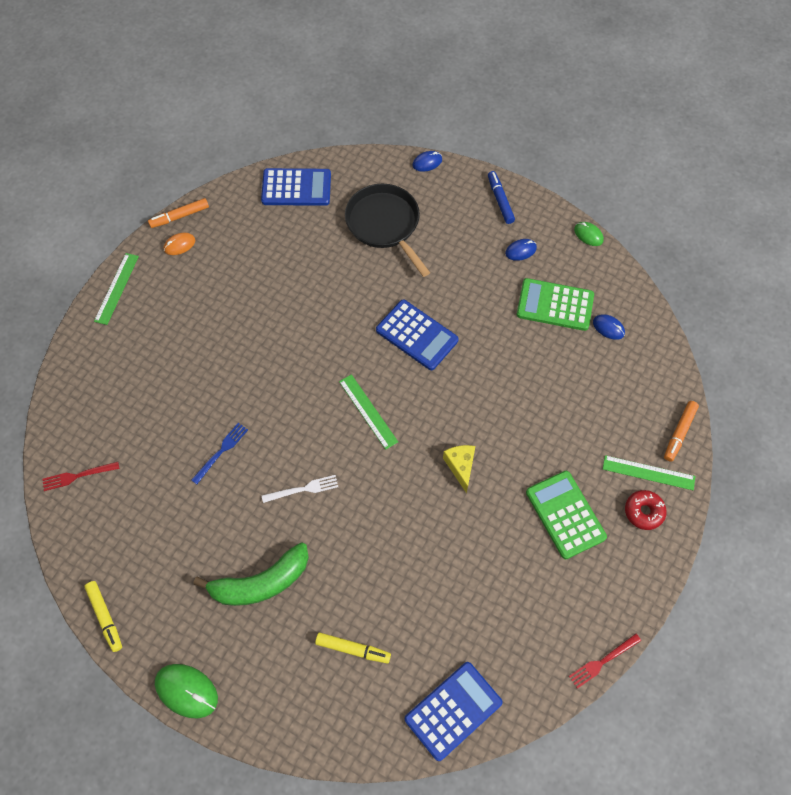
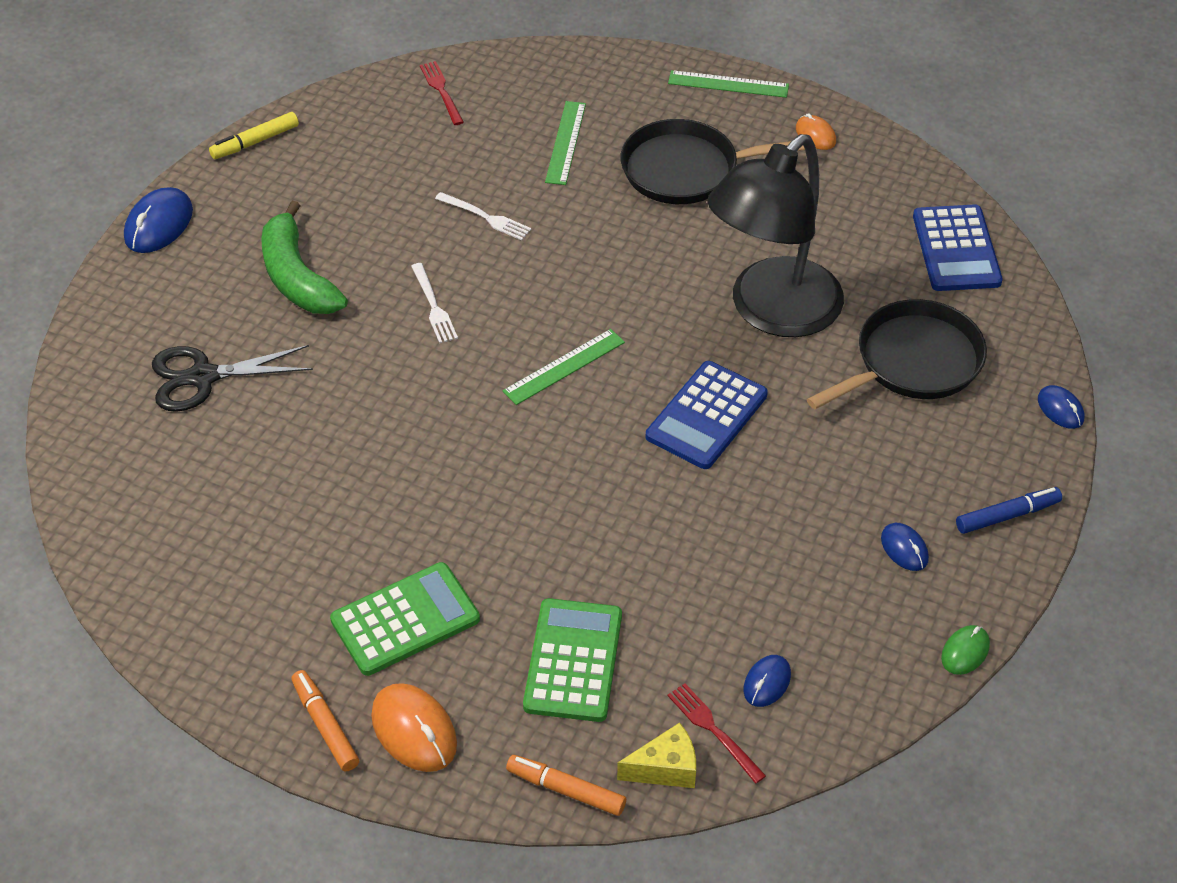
camera: 85 degrees right, 15 degrees down
orange marker [148,198,209,228] -> orange marker moved to [291,670,359,772]
green mouse [155,664,218,718] -> blue mouse [124,187,193,253]
blue fork [191,423,248,484] -> white fork [435,192,532,240]
yellow marker [315,633,391,663] -> black scissors [152,345,313,412]
blue calculator [405,662,503,761] -> none
yellow cheese [443,445,475,494] -> yellow cheese moved to [617,723,696,788]
green calculator [517,278,594,331] -> green calculator moved to [523,598,622,722]
red fork [569,634,641,689] -> red fork moved to [668,683,766,784]
green ruler [603,455,695,490] -> green ruler moved to [545,101,586,185]
red donut [625,490,667,530] -> orange mouse [371,683,457,772]
none -> black pan [620,119,805,204]
none -> black lamp [707,134,844,337]

